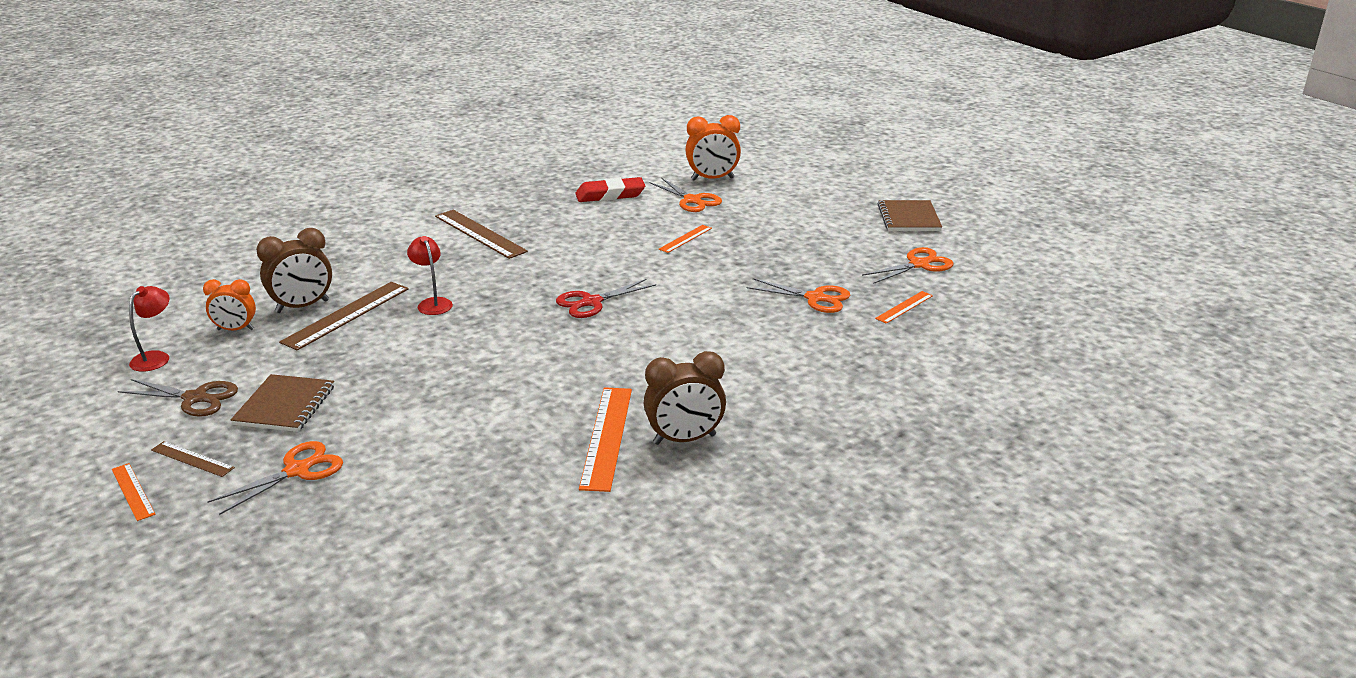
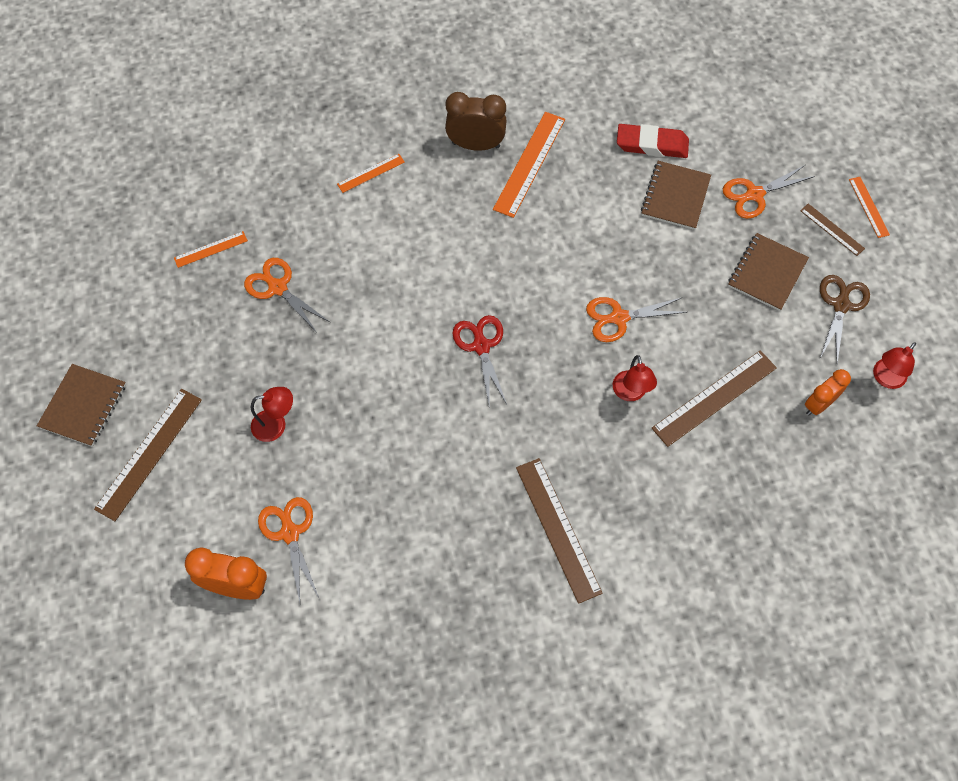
camera: 160 degrees left, 35 degrees up
brown scissors [118,379,238,417] -> brown scissors turned 75 degrees clockwise [820,275,870,364]
orange clock [203,279,256,330] -> orange clock turned 60 degrees counterclockwise [805,369,851,415]
brown clock [256,228,332,313] -> none
red scissors [556,279,656,318] -> red scissors turned 90 degrees counterclockwise [452,315,507,404]
red eraser [575,177,645,202] -> red eraser moved to [617,124,689,158]
orange ruler [659,225,712,253] -> orange ruler moved to [337,154,405,193]
orange scissors [862,247,954,284] -> orange scissors moved to [586,297,687,342]
none -> brown ruler [94,389,202,521]
none -> red lamp [251,387,293,442]
none -> brown notebook [641,161,711,230]

